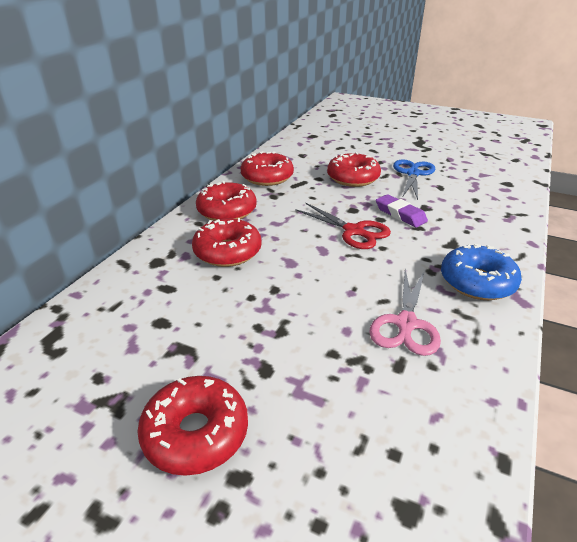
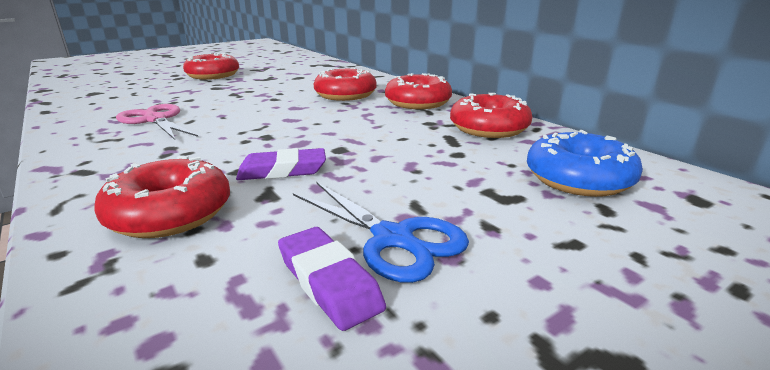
camera: 120 degrees right, 10 degrees down
red scissors [295,202,391,249] -> none
red donut [327,152,381,187] -> red donut moved to [94,156,230,238]
blue donut [441,244,522,300] -> blue donut moved to [527,130,643,197]
none -> purple eraser [278,227,386,331]

